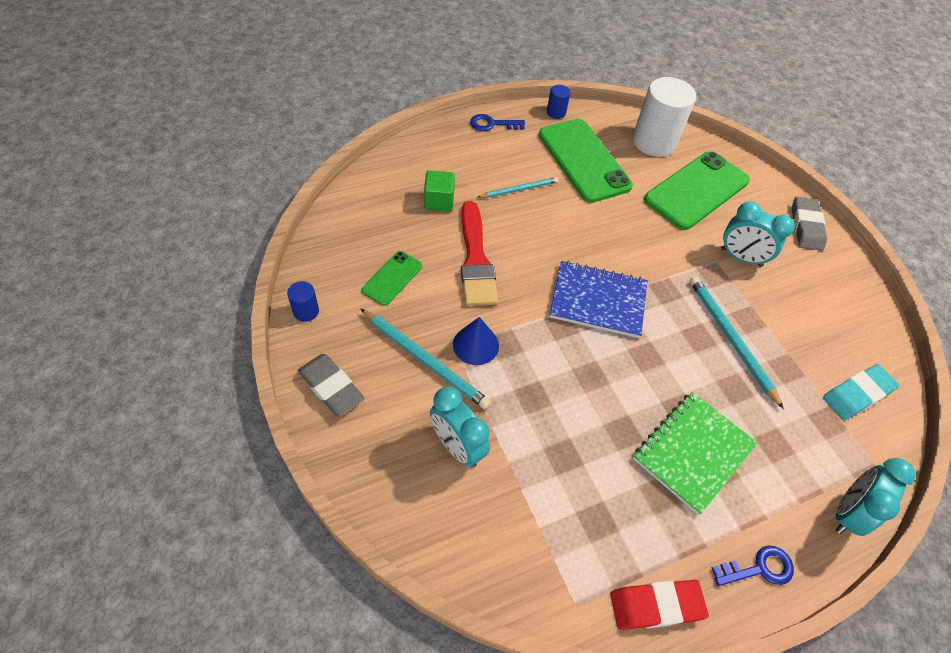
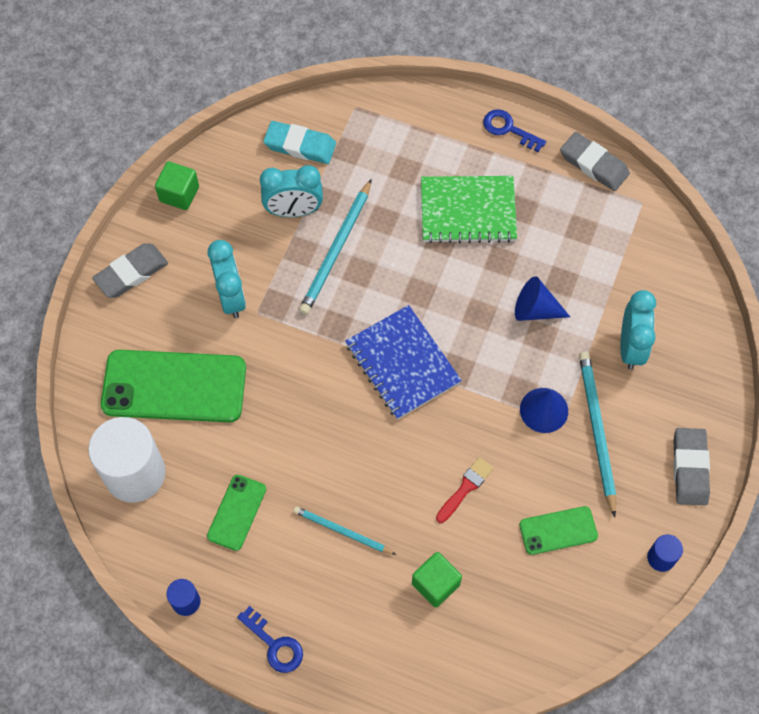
camera: 130 degrees left, 10 degrees up
red brush [461,201,498,306] -> red brush [436,457,494,523], size x0.51
green phone [539,119,633,203] -> green phone [207,475,266,551], size x0.50
red eraser [610,580,709,630] -> grey eraser [560,132,630,191]
turquoise clock [836,458,916,536] -> turquoise clock moved to [260,165,323,217]
none -> green cube [155,161,199,210]
none -> blue cone [515,276,570,321]

